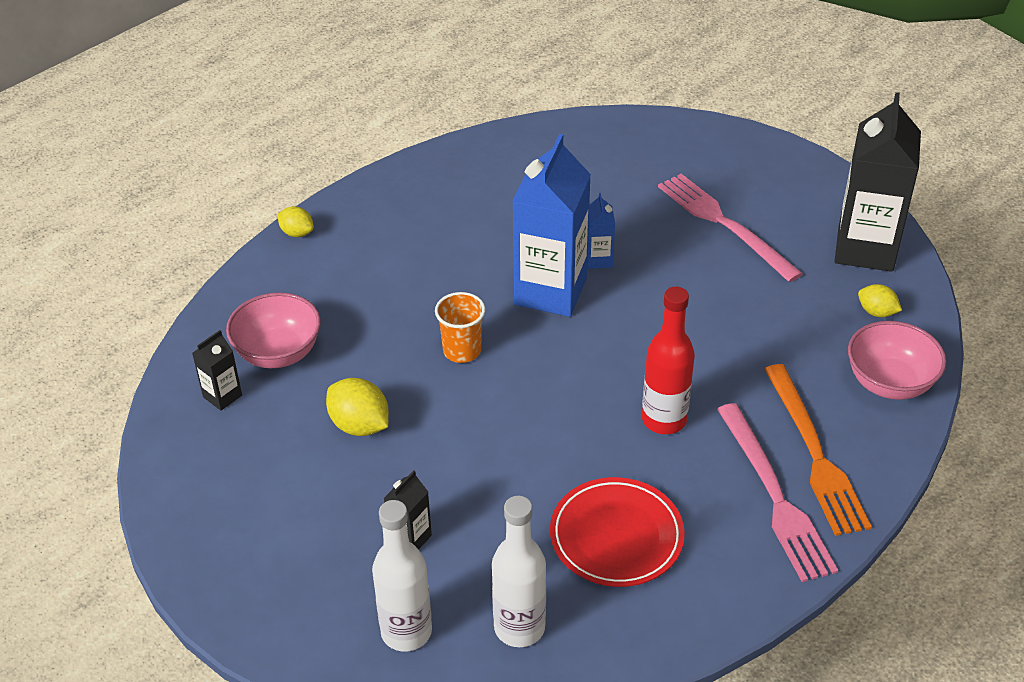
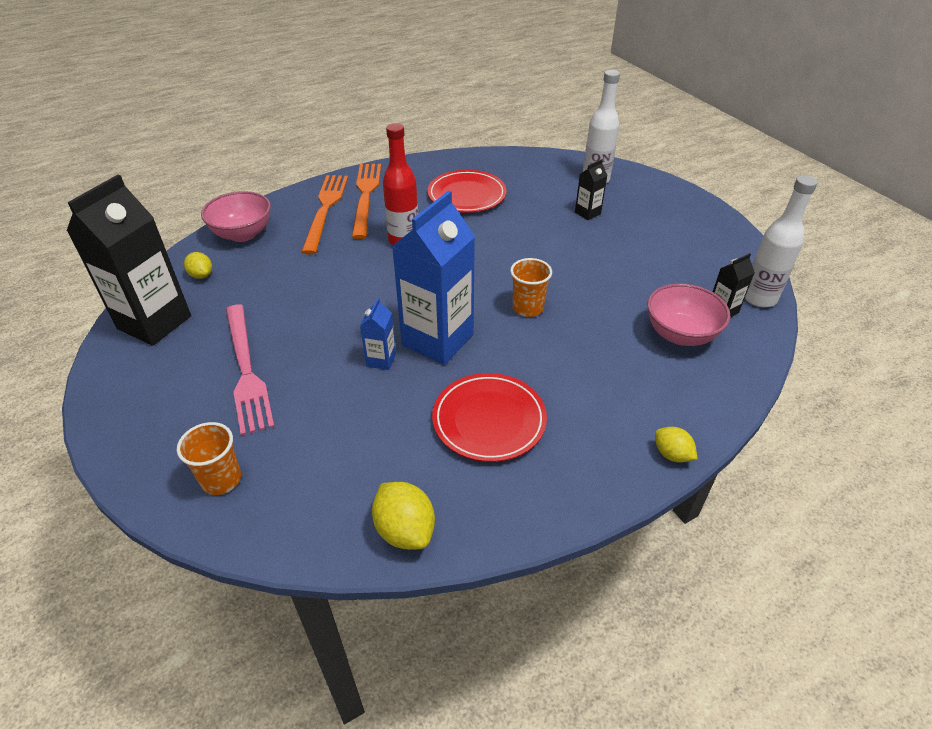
camera: 165 degrees left, 0 degrees up
yellow lemon [326,378,389,436] -> yellow lemon moved to [372,482,435,550]
white bottle [492,496,546,647] -> white bottle moved to [745,175,818,308]
pink fork [717,403,838,582] -> orange fork [352,164,381,239]
none -> orange cup [177,422,241,495]
none -> red plate [432,373,547,462]

